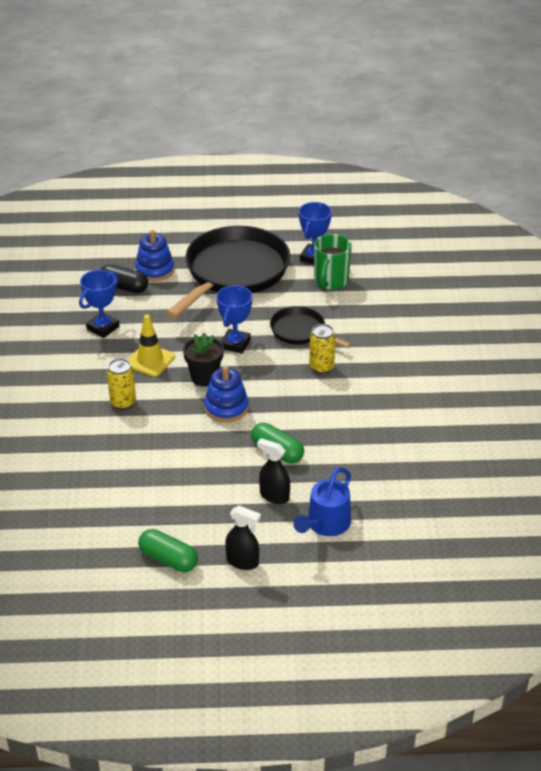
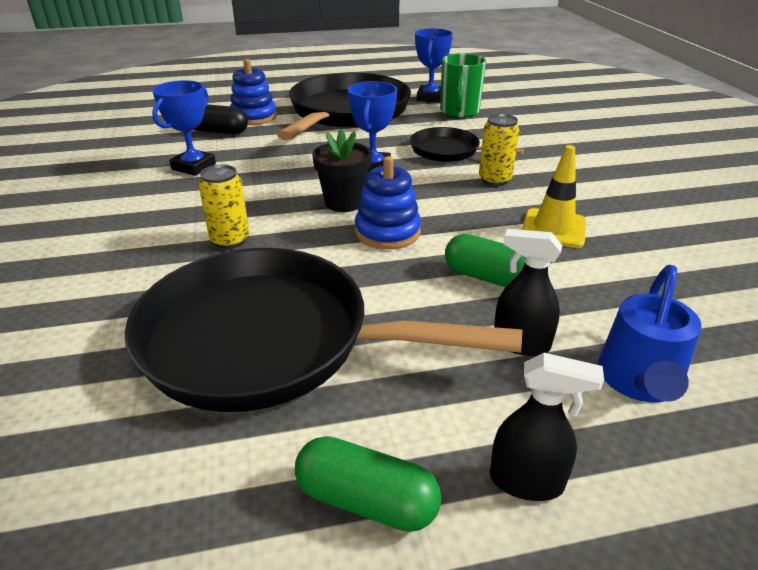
camera: 10 degrees left, 5 degrees down
yellow traffic cone [128,315,175,377] -> yellow traffic cone moved to [522,145,586,248]
none -> black pan [125,248,522,412]

